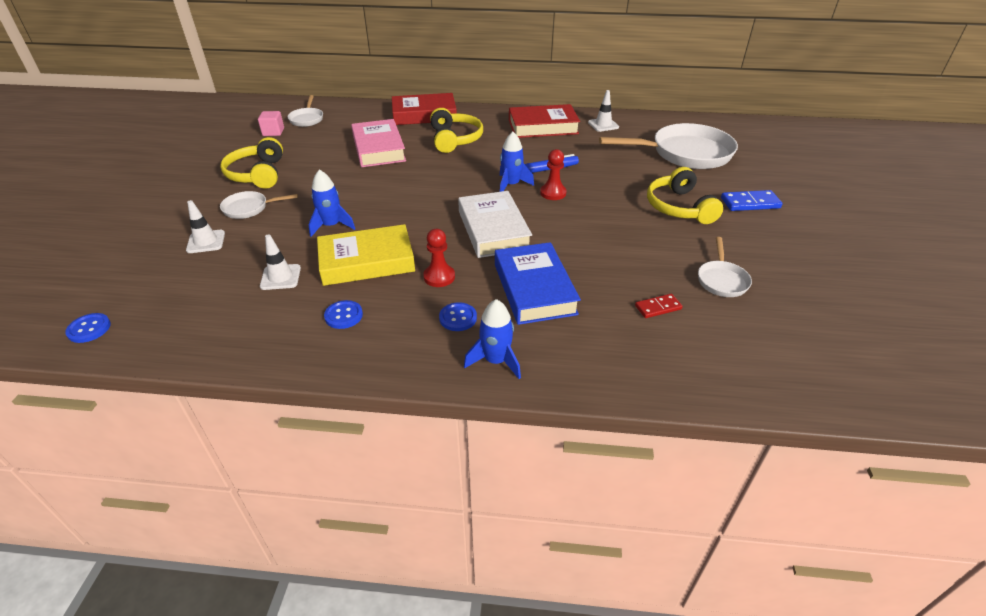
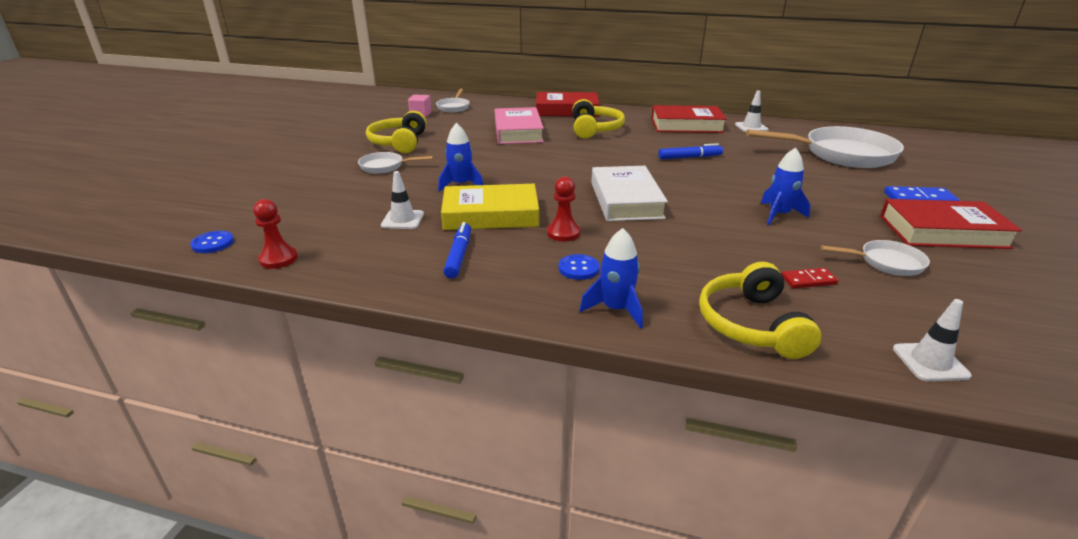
camera: 10 degrees right, 10 degrees down
white traffic cone [186,200,225,253] -> white traffic cone moved to [893,299,972,381]
blue button [324,300,363,329] -> blue marker [443,222,471,279]
blue book [495,242,581,325] -> none
blue rocket [499,132,534,192] -> blue rocket moved to [761,147,811,225]
red pawn [540,149,567,200] -> red pawn moved to [253,199,298,269]
yellow headphones [647,167,723,224] -> yellow headphones moved to [699,262,821,359]
white pan [698,237,752,297] -> white pan turned 105 degrees counterclockwise [821,240,930,276]
none -> red book [880,199,1022,249]

